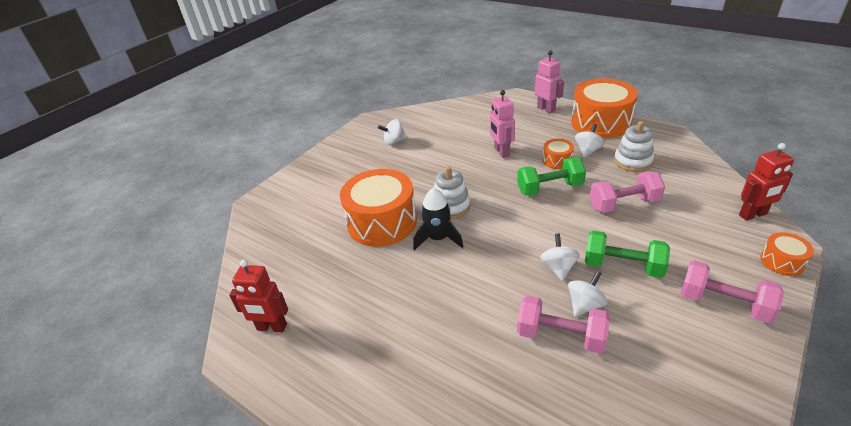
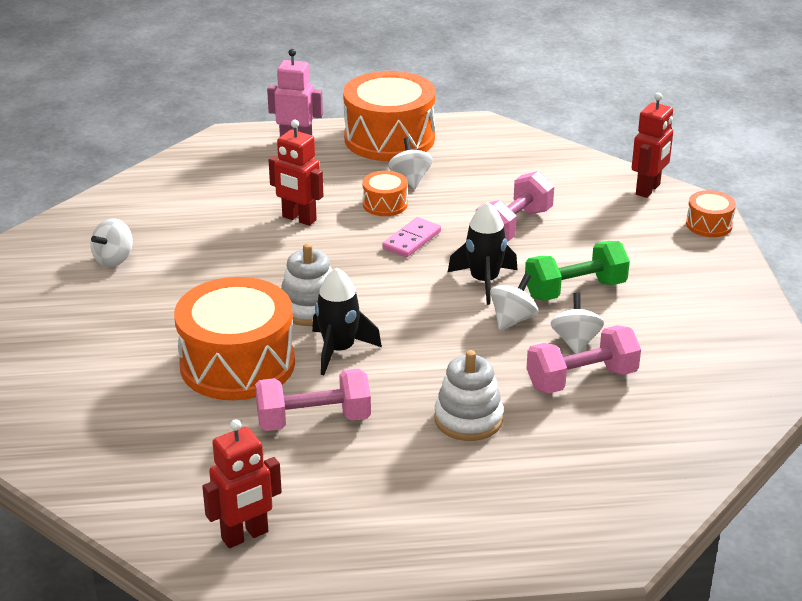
camera: 45 degrees left, 5 degrees down
pink robot [490,90,515,158] -> red robot [269,120,323,226]
green dumbbell [517,157,586,196] -> pink domino [382,217,441,258]
white spinning top [540,233,580,281] -> white spinning top turned 75 degrees clockwise [491,273,538,331]
white stacking toy [614,121,654,172] -> white stacking toy moved to [434,350,504,441]
pink dumbbell [681,260,784,323] -> pink dumbbell moved to [255,369,371,431]
none -> black rocket [448,202,518,305]

